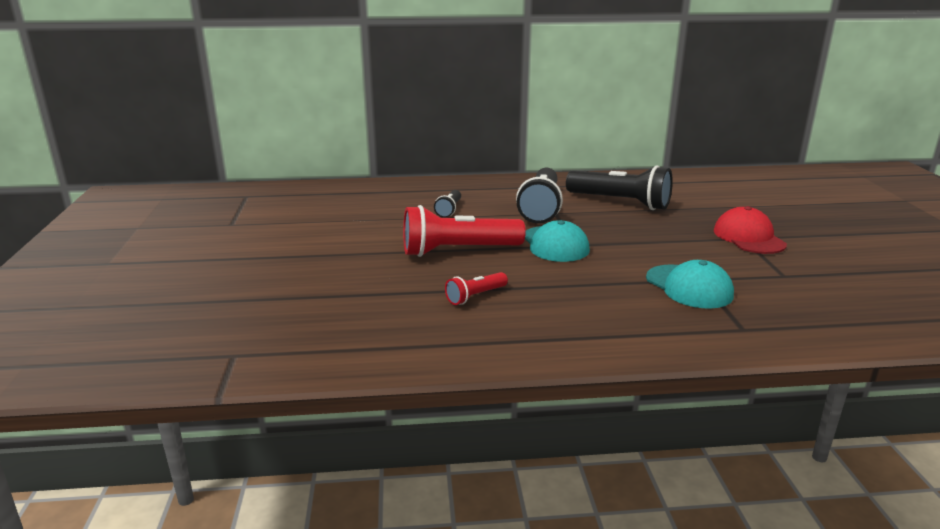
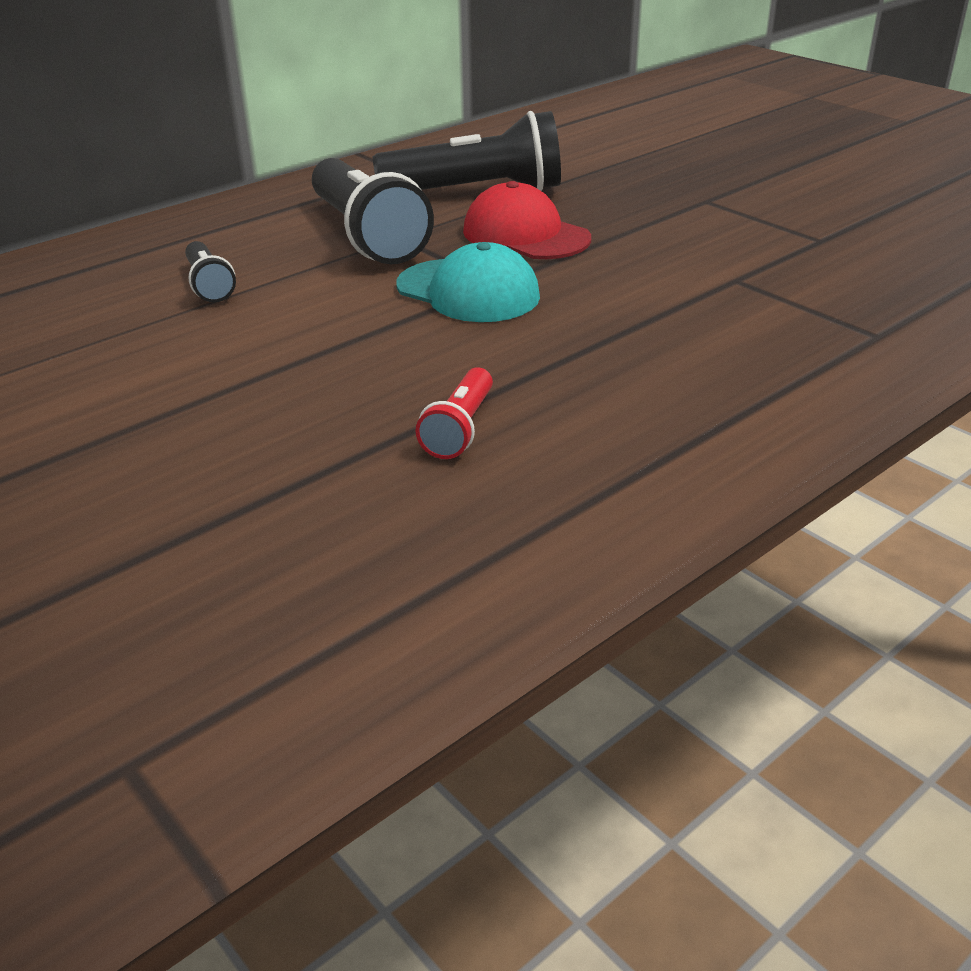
camera: 35 degrees left, 10 degrees up
red flashlight [403,205,526,257] -> none
turquoise cap [646,260,734,309] -> none
red cap [714,206,787,254] -> red cap moved to [463,181,591,259]

